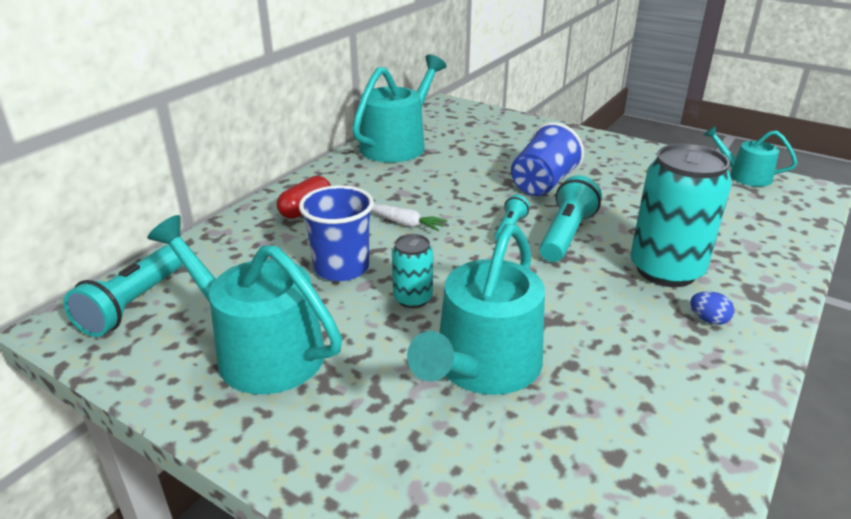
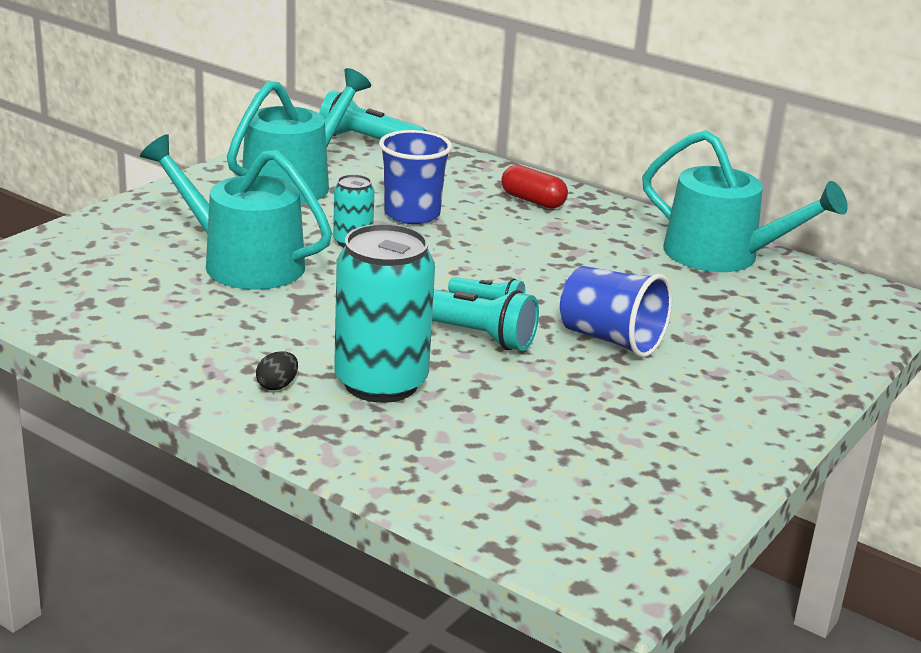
camera: 90 degrees right, 5 degrees down
white carrot [371,204,447,231] -> none
blue egg [690,291,734,325] -> black egg [256,351,298,390]
turquoise watering can [703,126,797,187] -> none

